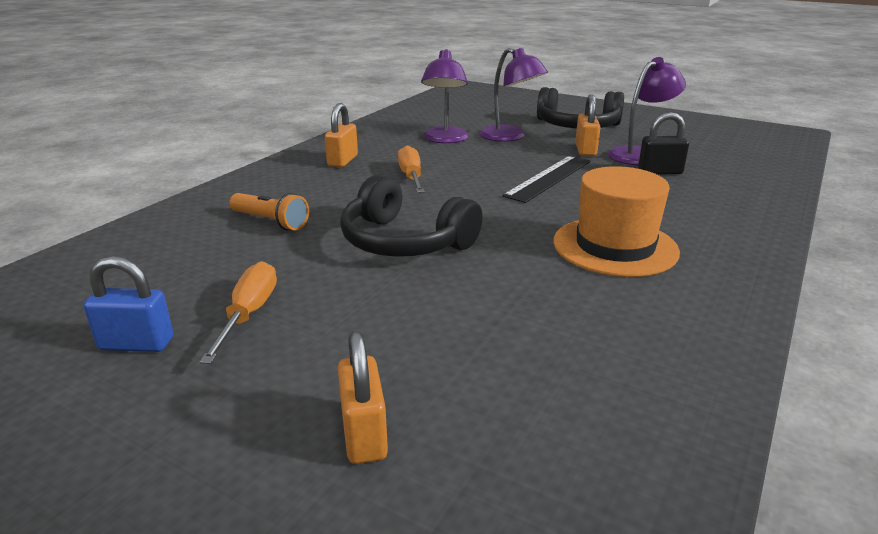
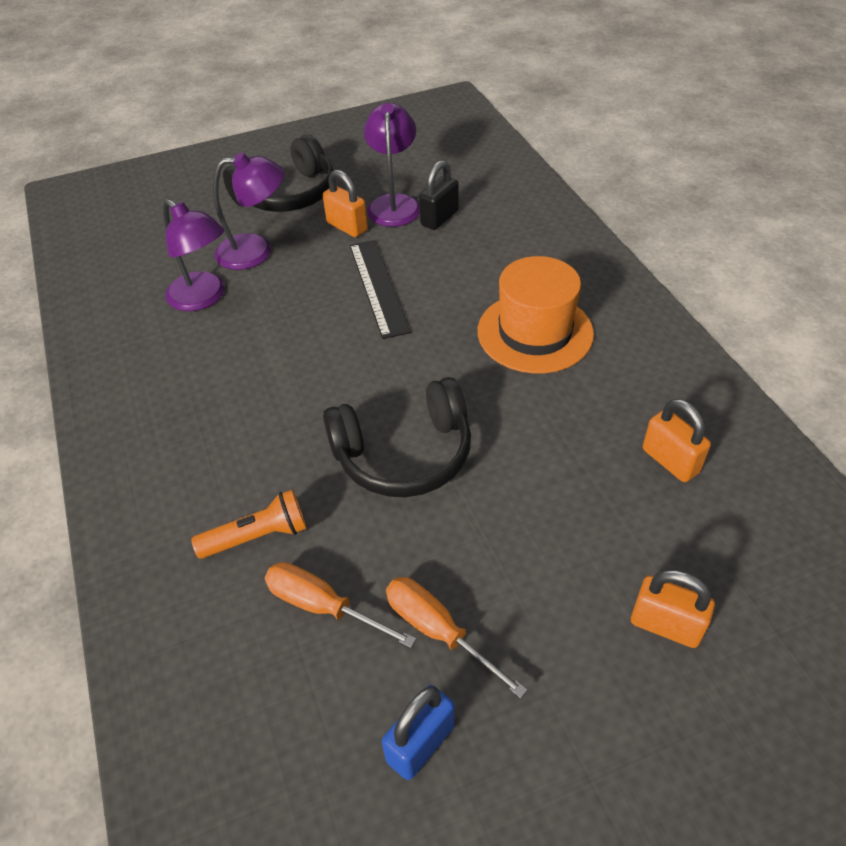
camera: 50 degrees left, 20 degrees up
orange padlock [325,103,358,167] -> orange padlock moved to [643,399,711,482]
orange screwdriver [398,145,425,193] -> orange screwdriver moved to [265,562,416,648]

